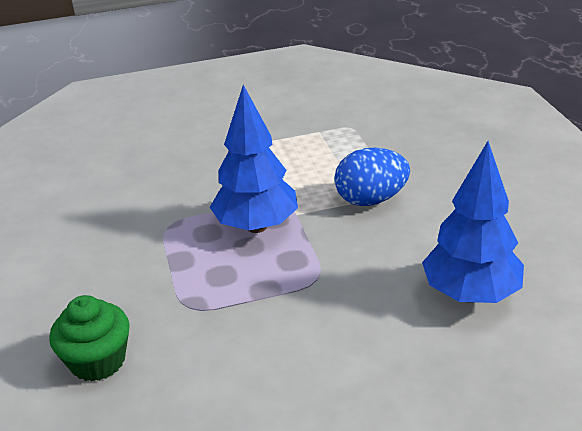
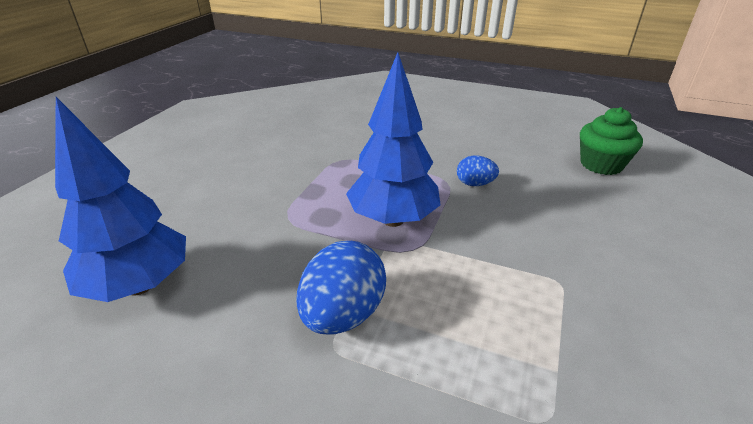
camera: 125 degrees right, 0 degrees up
green cupcake [49,295,129,381] -> green cupcake moved to [580,107,643,175]
none -> blue egg [457,155,499,186]

